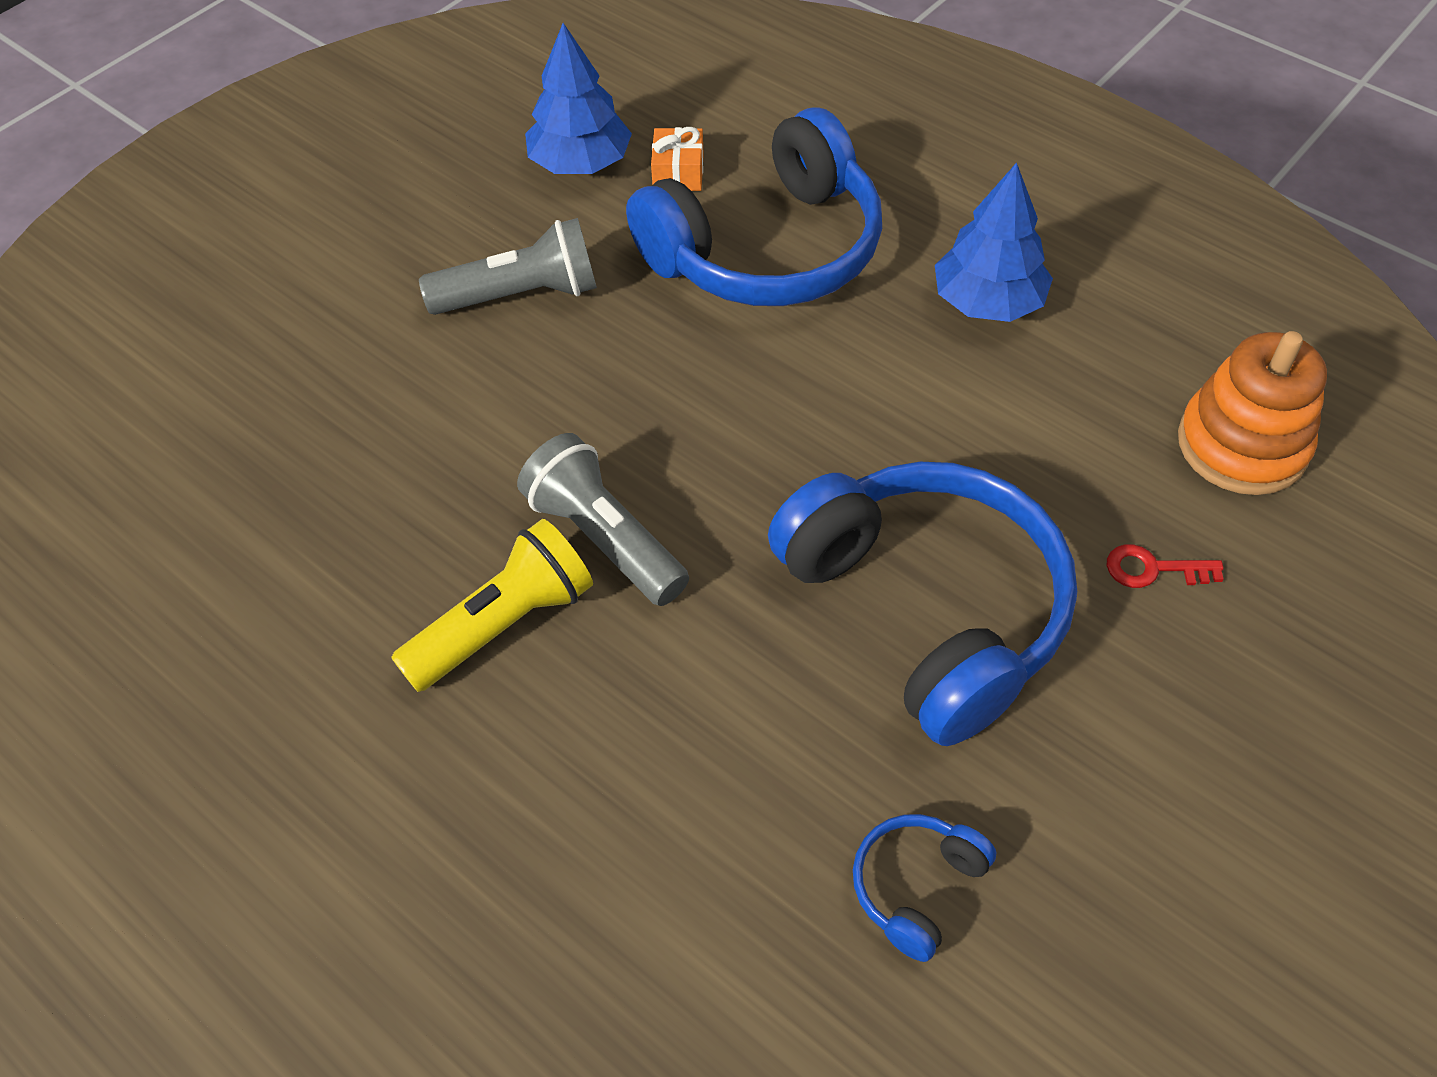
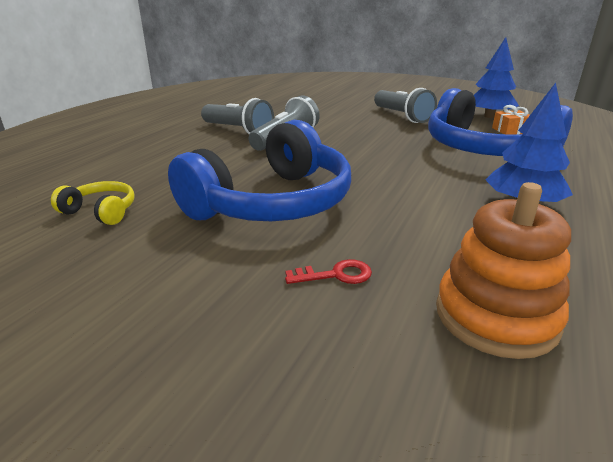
camera: 75 degrees right, 25 degrees down
yellow flashlight [391,519,593,692] -> grey flashlight [201,98,274,134]
blue headphones [853,814,996,962] -> yellow headphones [51,181,135,225]
red key [1107,544,1224,588] -> red key turned 90 degrees clockwise [285,259,372,284]

